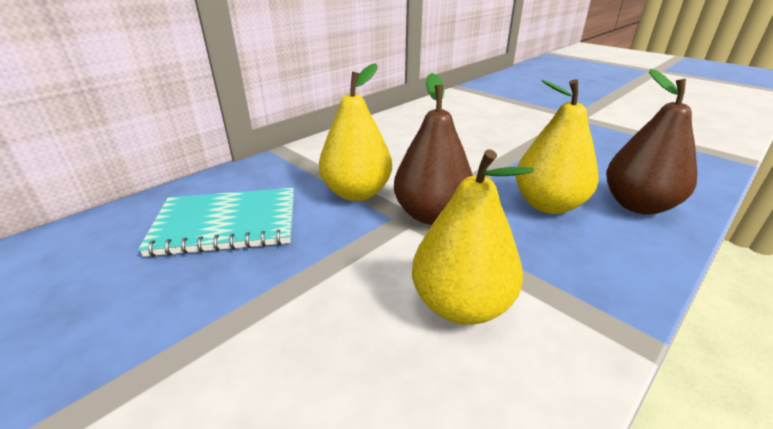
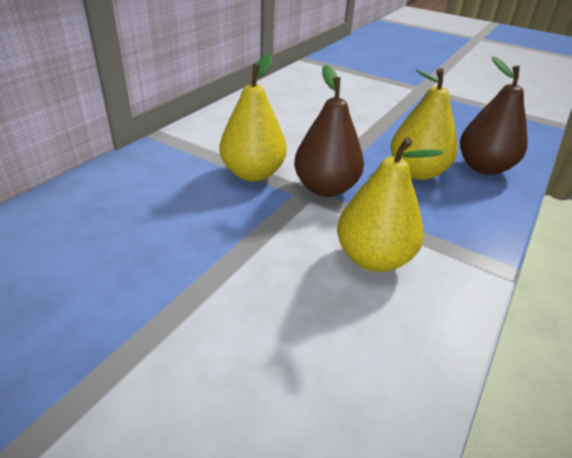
camera: 15 degrees left, 5 degrees up
turquoise notebook [138,188,294,257] -> none

